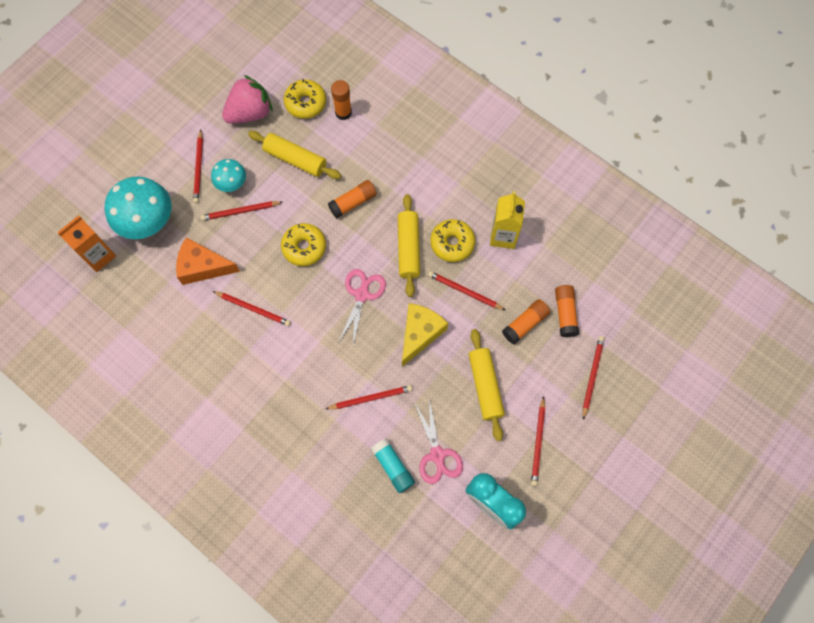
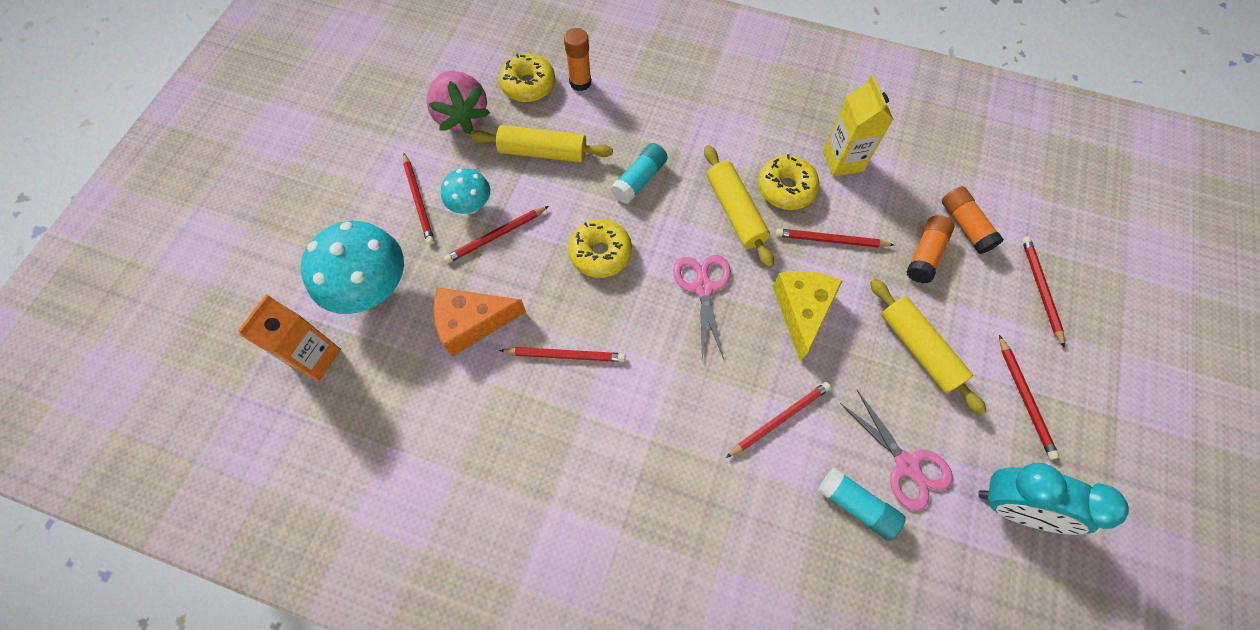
camera: 20 degrees left, 5 degrees down
pink strawberry [222,75,273,124] -> pink strawberry turned 120 degrees clockwise [426,71,490,134]
orange glue stick [328,180,377,218] -> turquoise glue stick [611,143,668,204]

